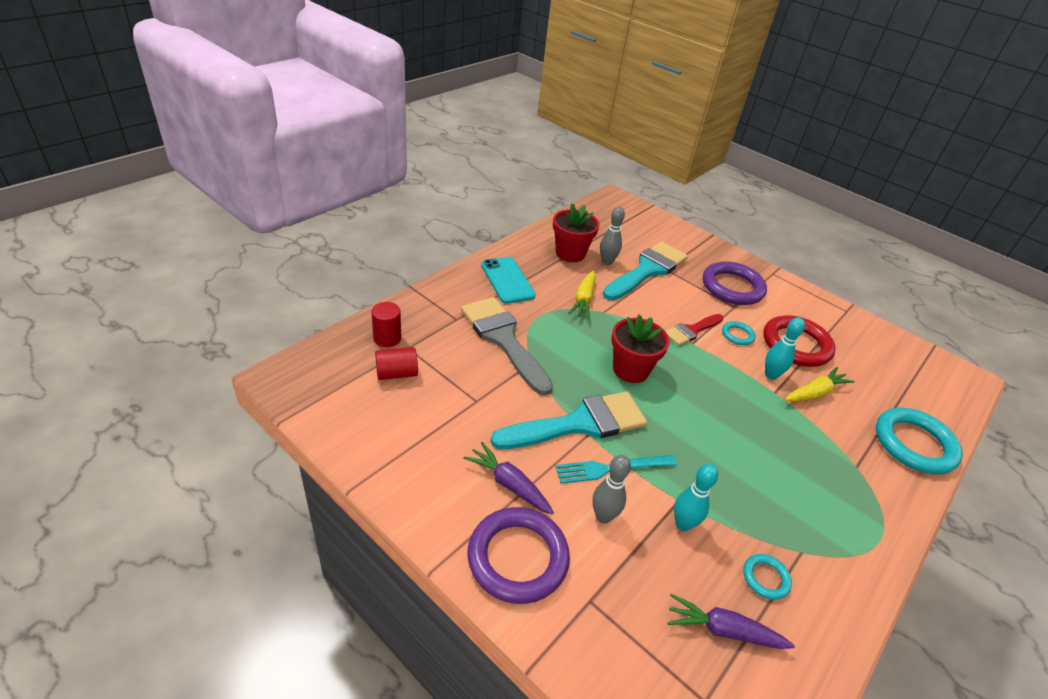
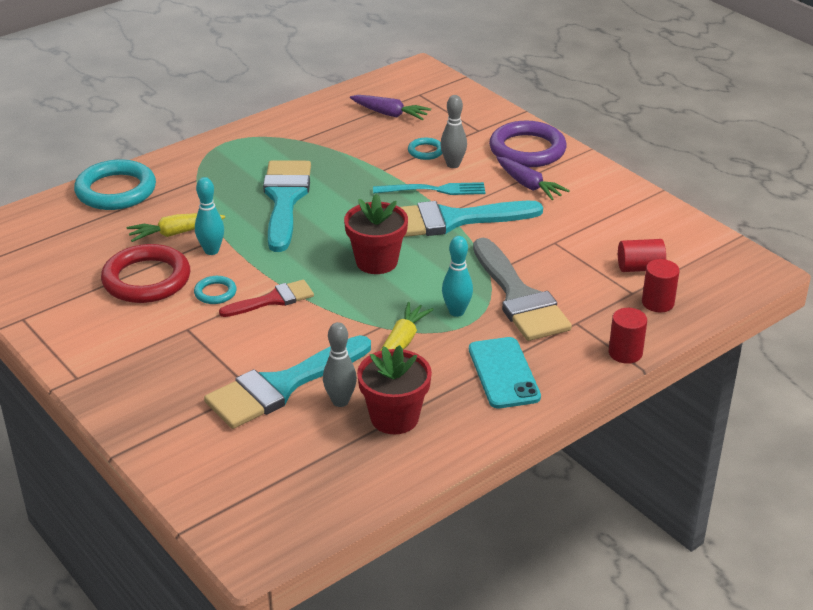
camera: 165 degrees left, 5 degrees down
turquoise bowling pin [674,464,718,531] -> turquoise bowling pin moved to [442,236,473,317]
purple ring [703,261,767,305] -> none
turquoise ring [743,554,792,600] -> turquoise ring moved to [408,138,442,160]
none -> turquoise brush [263,160,311,252]
none -> red cylinder [609,308,647,364]

